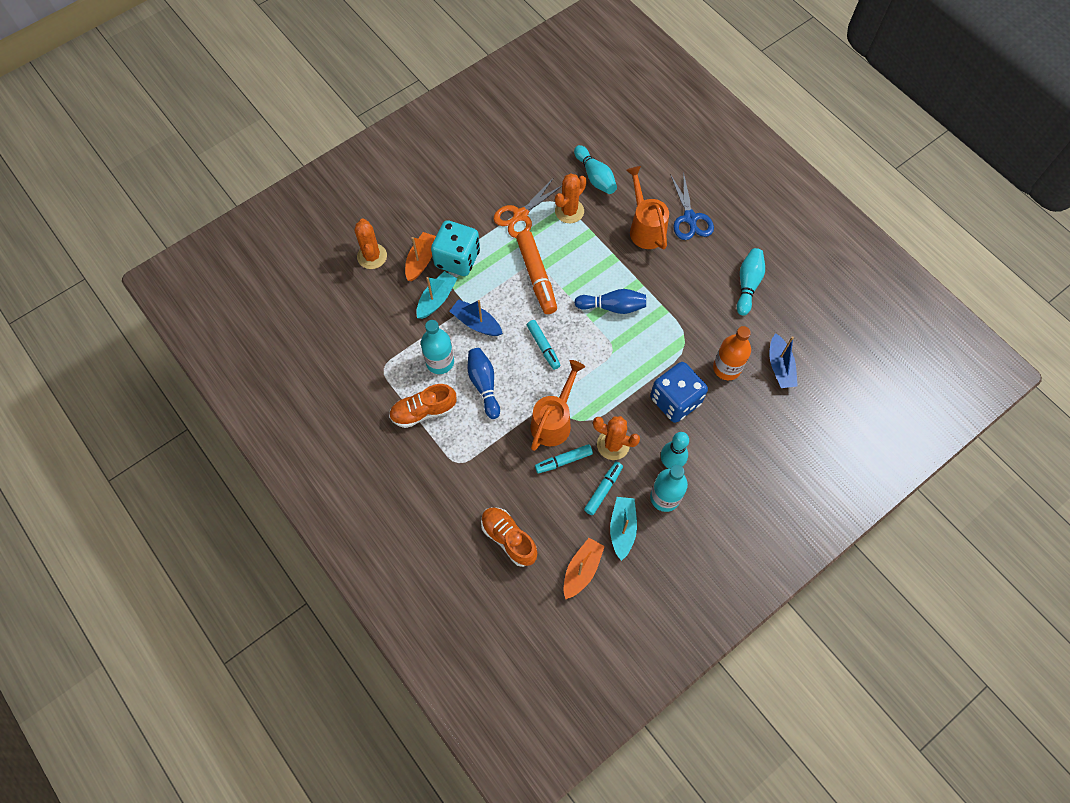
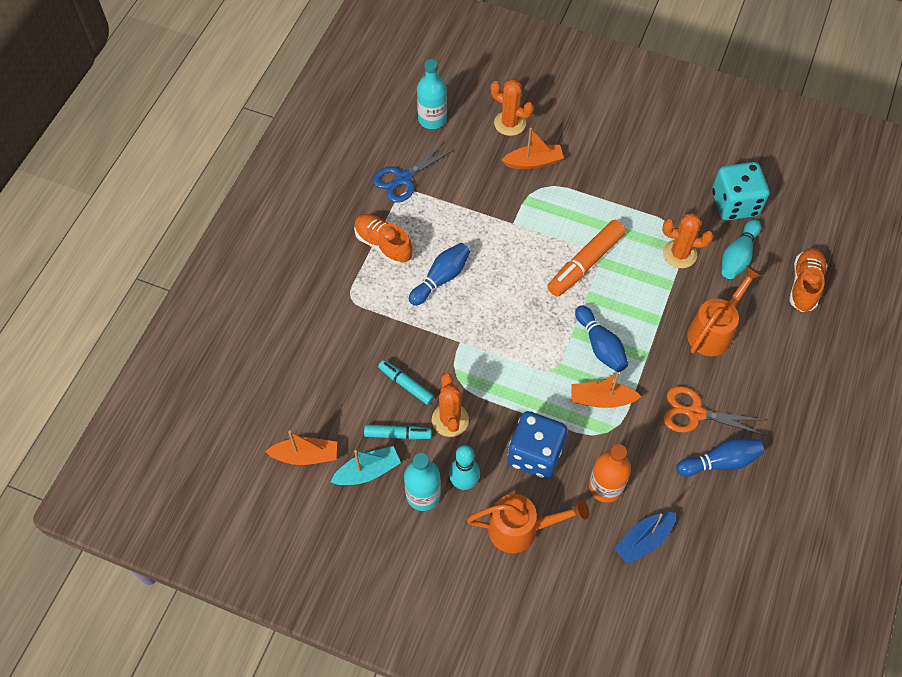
camera: 60 degrees right, 5 degrees down
orange cactus [354,218,387,269] -> orange cactus turned 75 degrees clockwise [491,79,534,136]
turquoise boat [416,271,457,319] -> none
turquoise bottle [421,320,454,374] -> turquoise bottle moved to [417,59,447,129]
turquoise dice [431,220,480,276] -> turquoise dice moved to [712,162,769,220]
blue boat [449,299,503,336] -> none
orange shoe [481,507,537,567] -> orange shoe moved to [789,248,827,312]
orange scissors [494,179,562,238] -> orange scissors moved to [663,386,764,435]
turquoise marker [527,320,561,370] -> none
orange watering can [530,360,585,451] -> orange watering can moved to [467,494,589,553]
blue scissors [670,171,714,240] -> blue scissors moved to [373,141,455,203]
turquoise bowling pin [737,248,765,315] -> blue bowling pin [676,438,764,477]
none -> orange boat [572,372,641,408]

